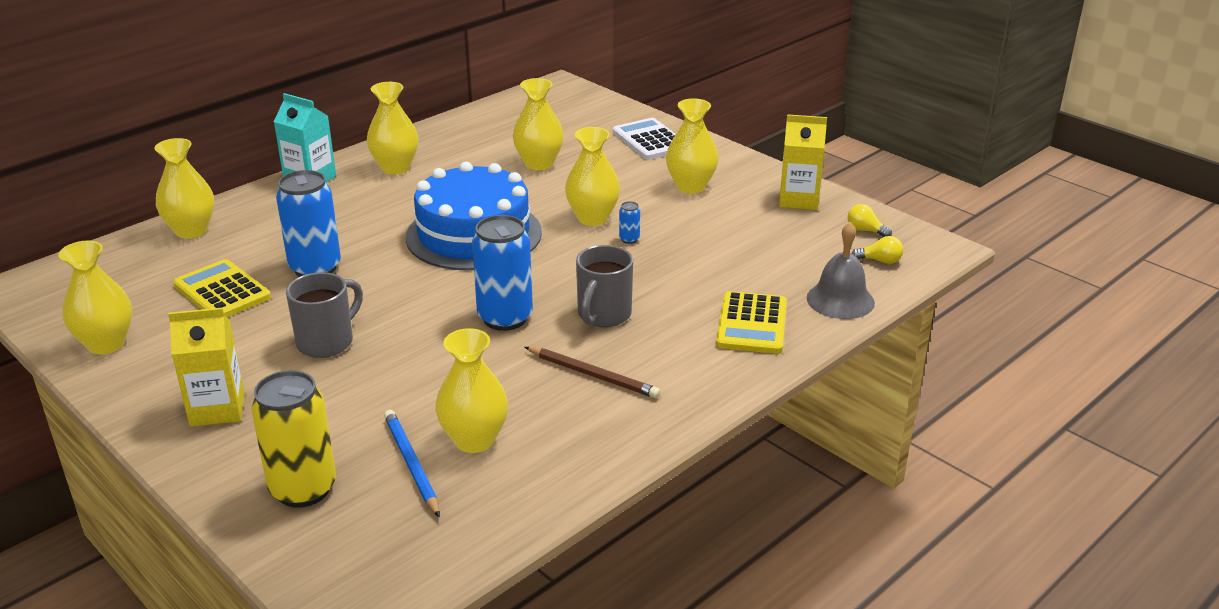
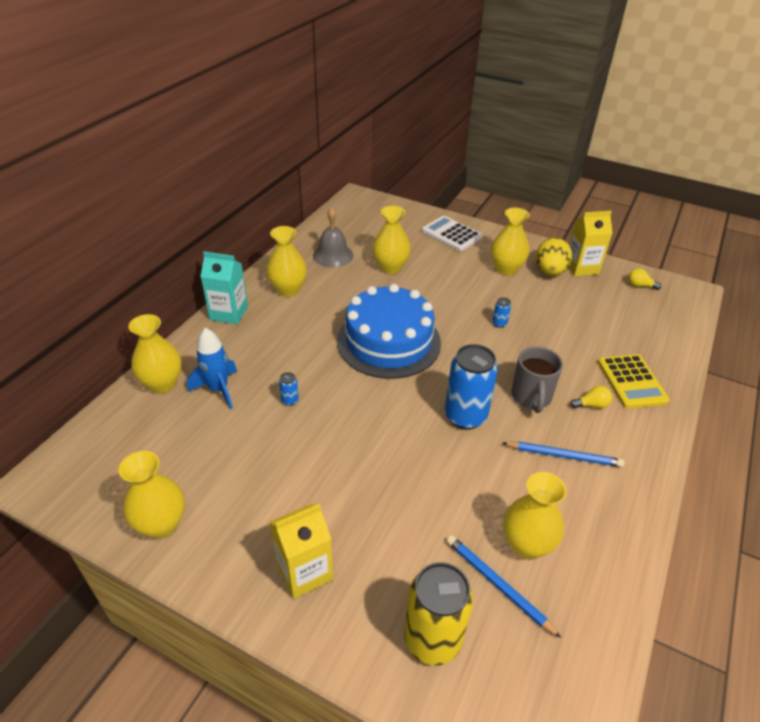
camera: 20 degrees left, 10 degrees up
yellow calculator [173,259,271,317] -> none
blue can [276,170,341,277] -> blue can [279,372,299,406], size x0.41
grey mug [286,272,363,358] -> none
brown pencil [525,347,660,398] -> blue pencil [503,441,624,467]
yellow vase [565,127,620,226] -> none
grey bell [807,222,875,319] -> grey bell moved to [313,208,353,268]
yellow light bulb [852,236,903,264] -> yellow light bulb moved to [570,386,612,408]
none -> blue rocket [187,328,237,409]
none -> yellow egg [536,238,572,276]

